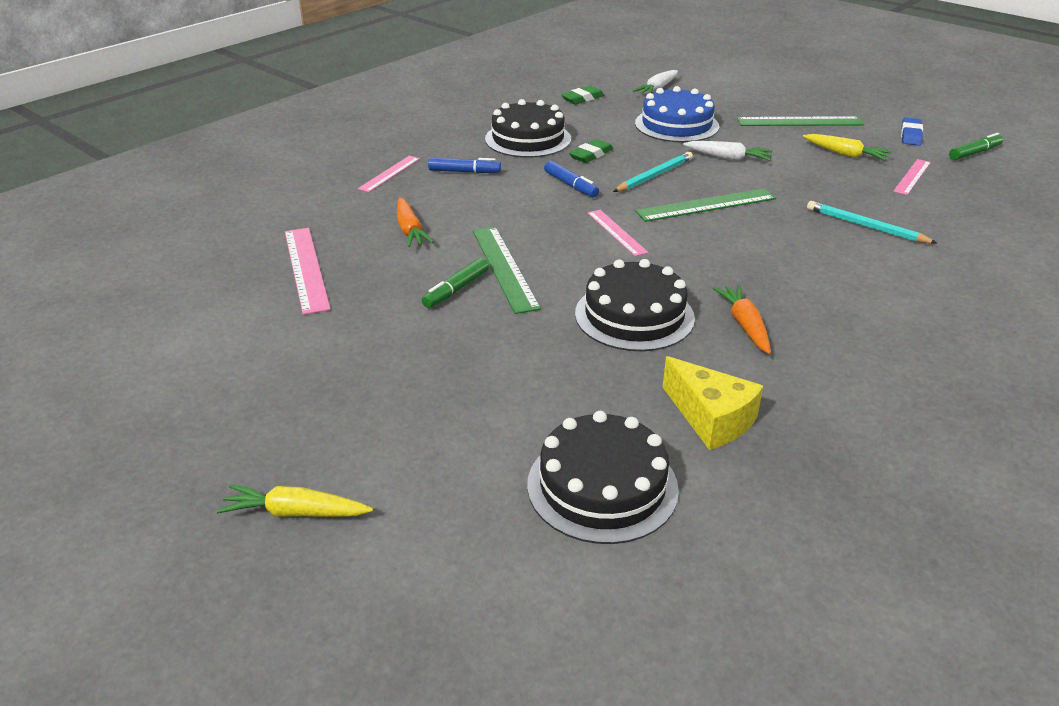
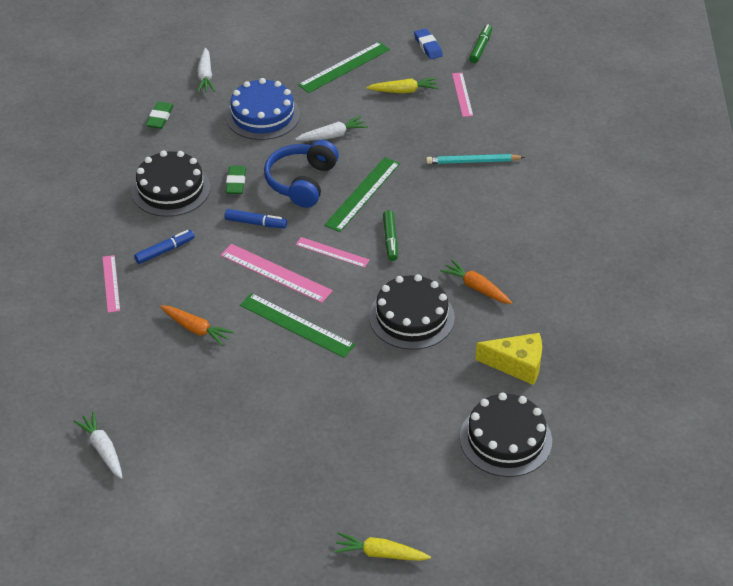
camera: 40 degrees left, 10 degrees up
yellow carrot [217,485,373,517] -> yellow carrot turned 45 degrees clockwise [334,532,431,561]
pink ruler [285,228,330,315] -> pink ruler moved to [220,244,333,303]
green marker [422,258,489,308] -> green marker moved to [383,210,398,261]
turquoise pencil [613,152,693,192] -> blue headphones [264,140,339,208]
none -> white carrot [73,411,123,479]

